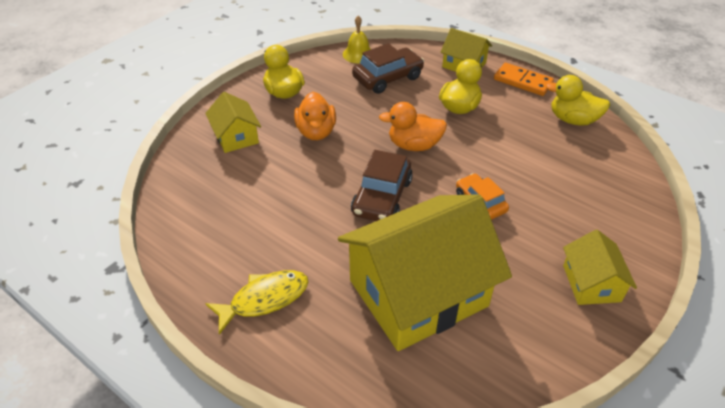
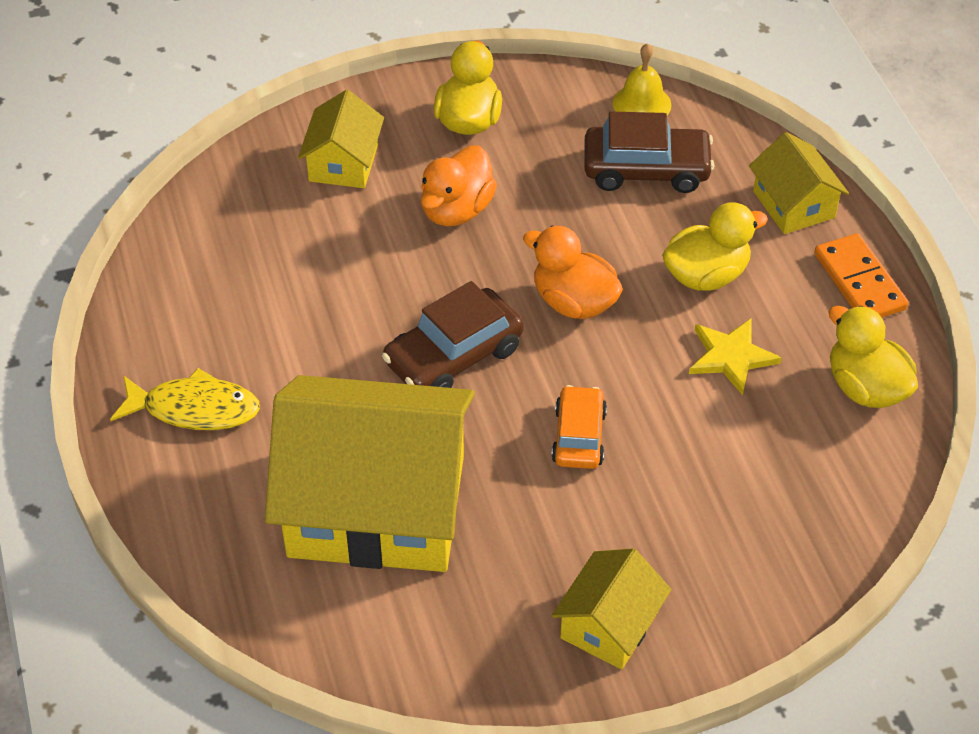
camera: 35 degrees right, 5 degrees up
none -> yellow star [689,319,782,395]

